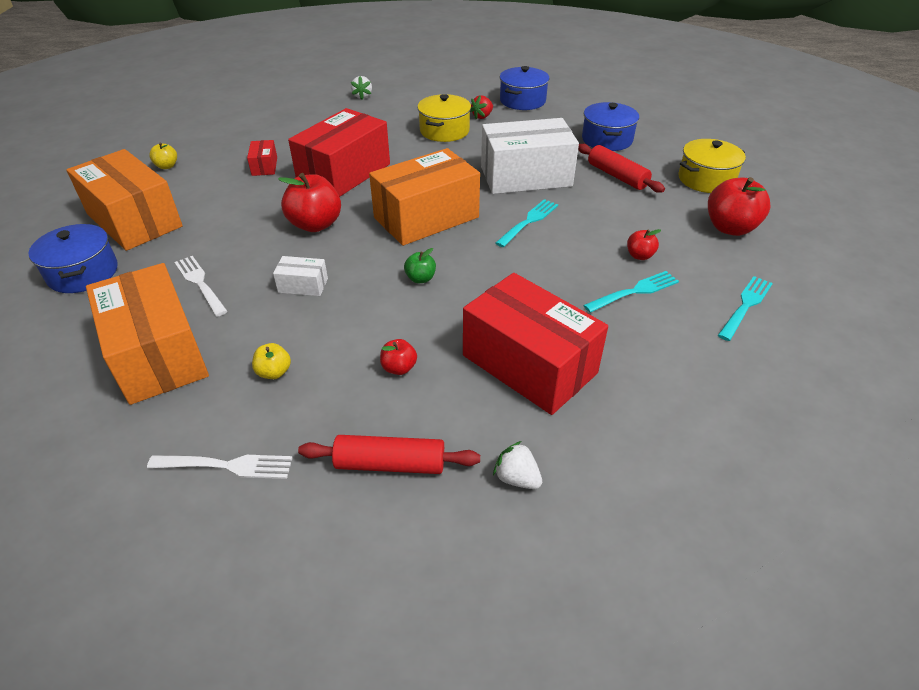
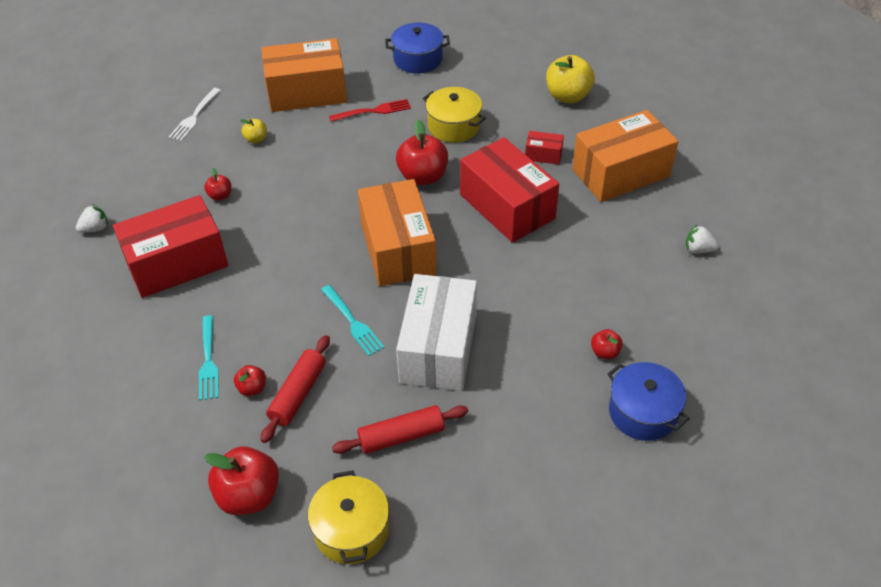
camera: 110 degrees right, 5 degrees up
orange box [67,149,183,251] -> orange box moved to [572,110,678,202]
yellow apple [149,142,177,169] -> yellow apple [546,55,595,103], size x1.98
white fork [174,256,228,317] -> red fork [329,99,411,122]
white box [273,256,328,296] -> none
red rolling pin [298,435,480,474] -> red rolling pin moved to [261,335,330,443]
green apple [404,248,436,283] -> none
yellow pot [417,94,471,142] -> yellow pot moved to [423,87,486,143]
red strawberry [470,95,493,119] -> red apple [591,329,623,359]
blue pot [582,102,639,151] -> none
turquoise fork [718,276,773,341] -> none

